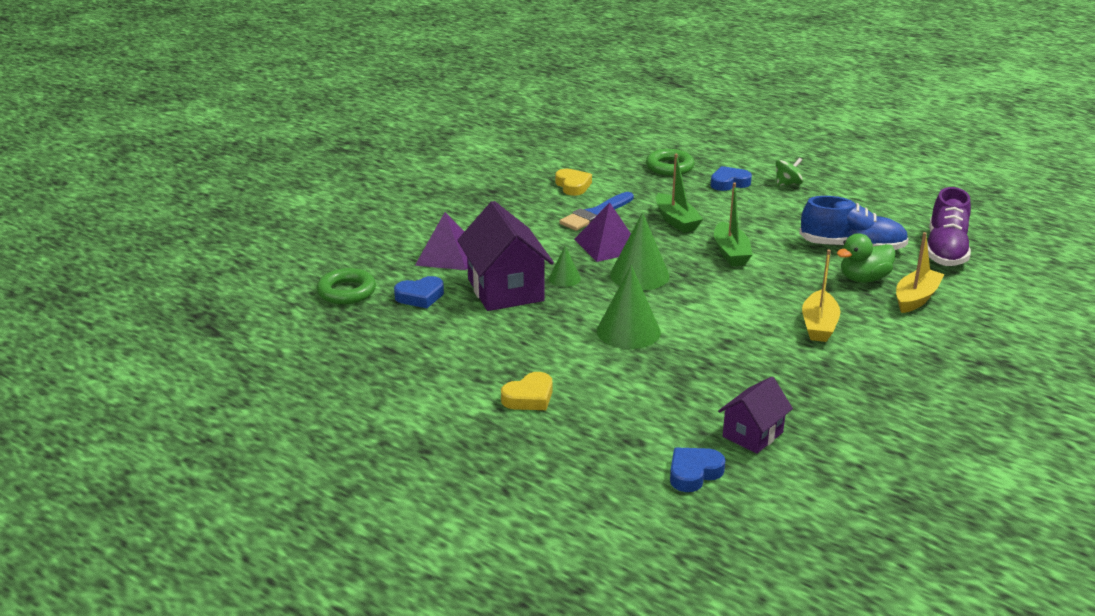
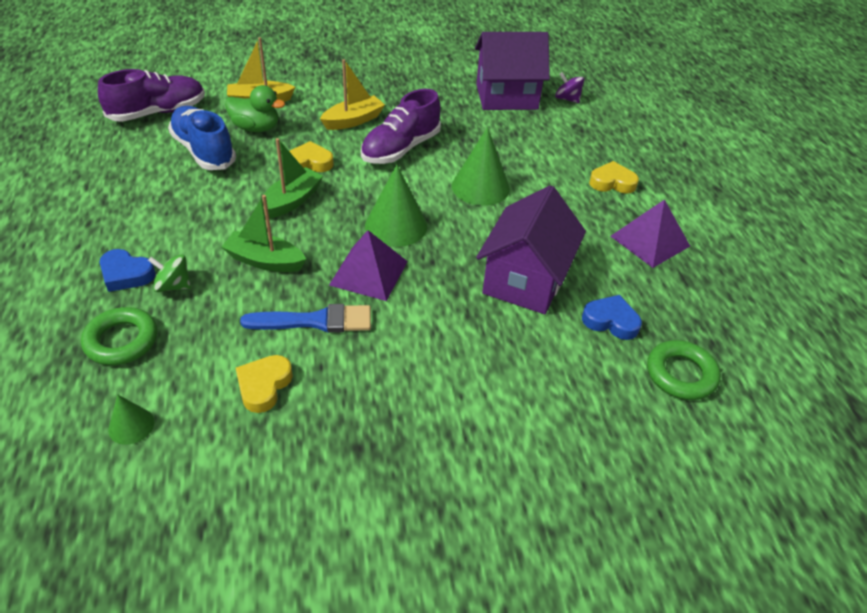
camera: 140 degrees left, 15 degrees up
purple pyramid [415,212,468,270] -> purple pyramid moved to [611,199,690,268]
green cone [549,246,581,287] -> green cone moved to [108,394,154,445]
green boat [656,154,703,233] -> green boat turned 90 degrees counterclockwise [222,195,306,272]
blue heart [670,448,725,492] -> purple spinning top [555,72,584,103]
purple house [718,377,793,454] -> purple house [475,32,550,110], size x1.72
green spinning top [776,158,803,186] -> green spinning top moved to [148,254,191,292]
none -> yellow heart [289,141,334,172]
none -> purple shoe [361,89,441,164]

